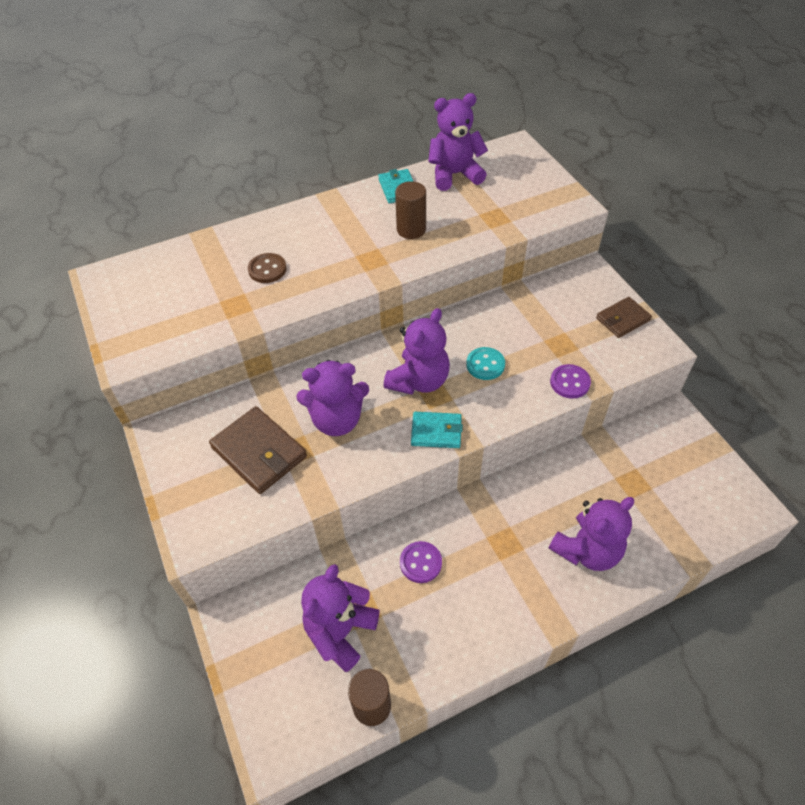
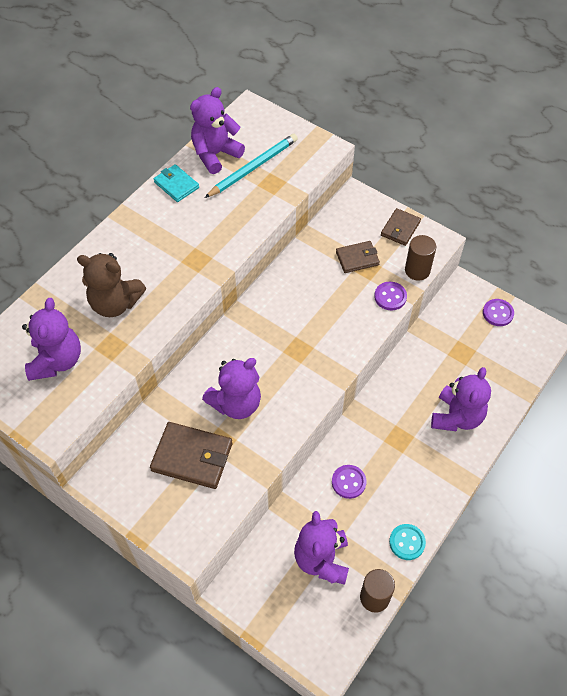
camera: 30 degrees left, 5 degrees up
brown button [248,253,287,283] -> brown teddy bear [77,253,146,317]
purple teddy bear [384,308,450,395] -> purple teddy bear moved to [22,298,81,381]
brown cylinder [395,181,426,239] -> brown cylinder moved to [405,235,436,281]
turquoise wallet [411,412,463,448] -> none
turquoise button [466,347,505,380] -> turquoise button moved to [389,524,426,560]
none -> turquoise pencil [205,134,298,198]
none -> brown wallet [336,241,380,273]
none -> purple button [483,299,514,326]

